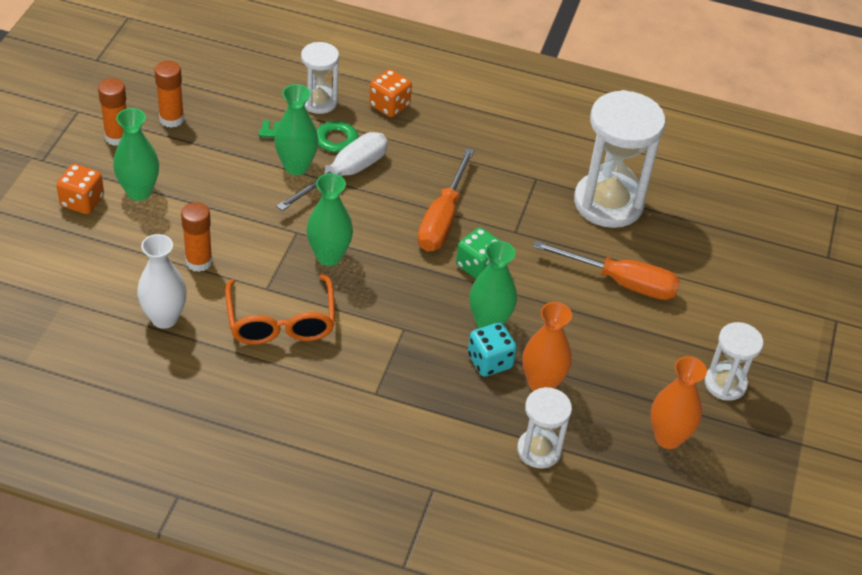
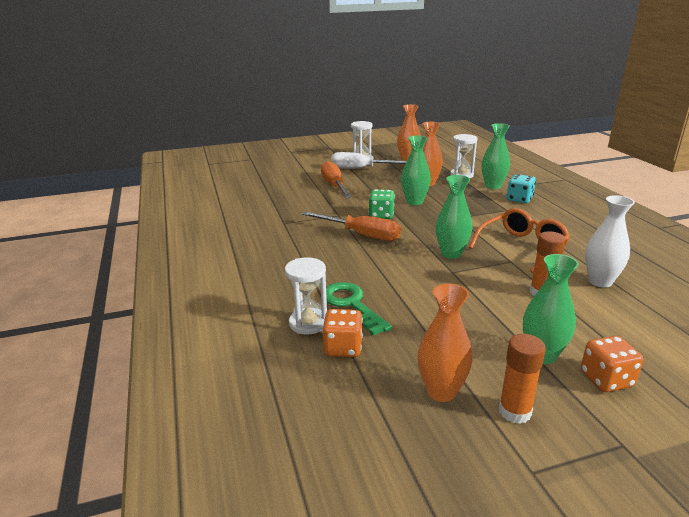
camera: 120 degrees left, 20 degrees down
orange glue stick [154,61,184,128] -> orange vase [418,283,472,402]
green vase [274,84,319,175] -> green vase moved to [481,123,510,189]
white screwdriver [276,132,388,211] -> white screwdriver moved to [331,152,407,169]
orange dice [369,69,412,117] -> orange dice moved to [322,309,363,357]
orange screwdriver [417,148,475,251] -> orange screwdriver turned 45 degrees clockwise [302,211,401,241]
turquoise dice [468,322,517,377] -> turquoise dice moved to [507,174,536,203]
white hourglass [574,90,666,228] -> none

